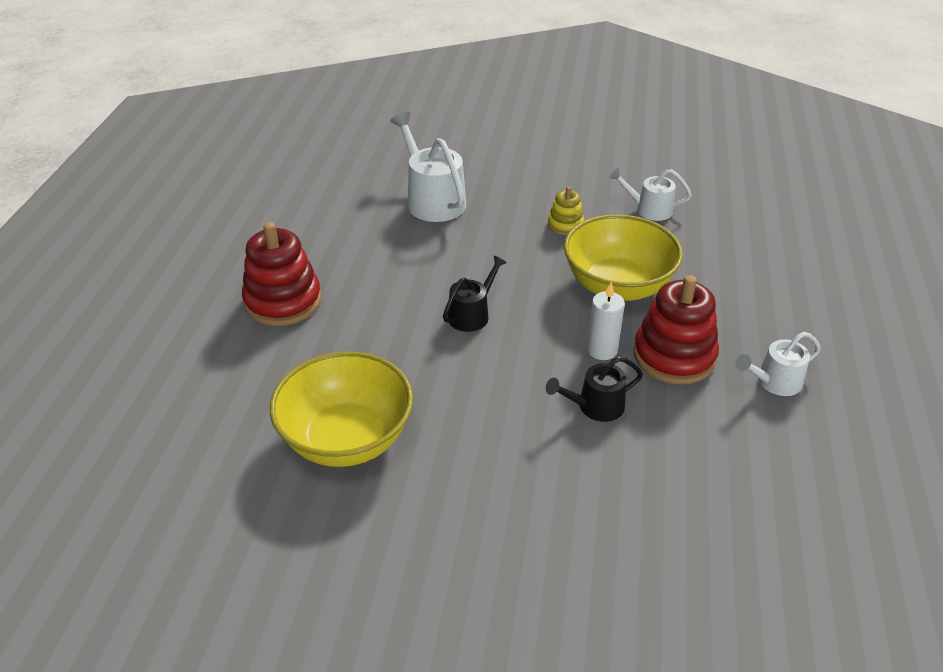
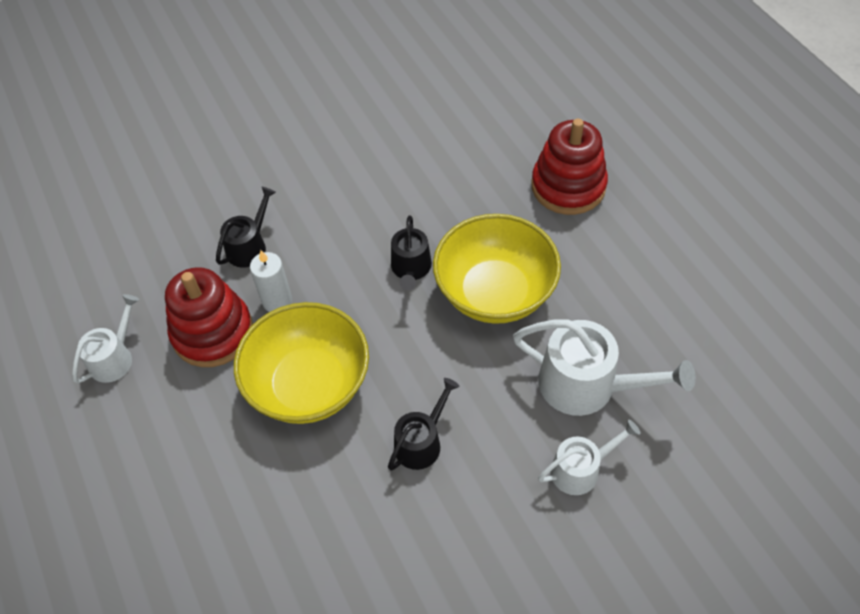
camera: 145 degrees right, 15 degrees up
yellow bowl [270,351,413,467] -> yellow bowl moved to [433,214,561,324]
yellow stacking toy [548,186,584,235] -> black watering can [388,378,459,471]
white watering can [609,168,692,221] -> white watering can moved to [538,419,641,495]

